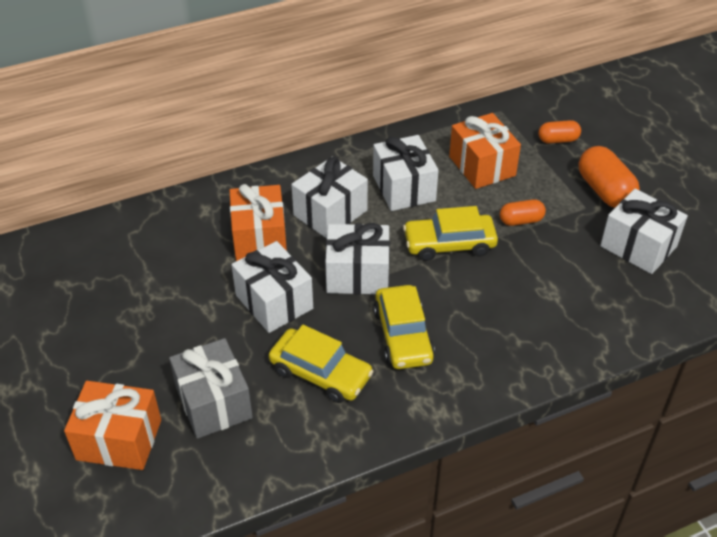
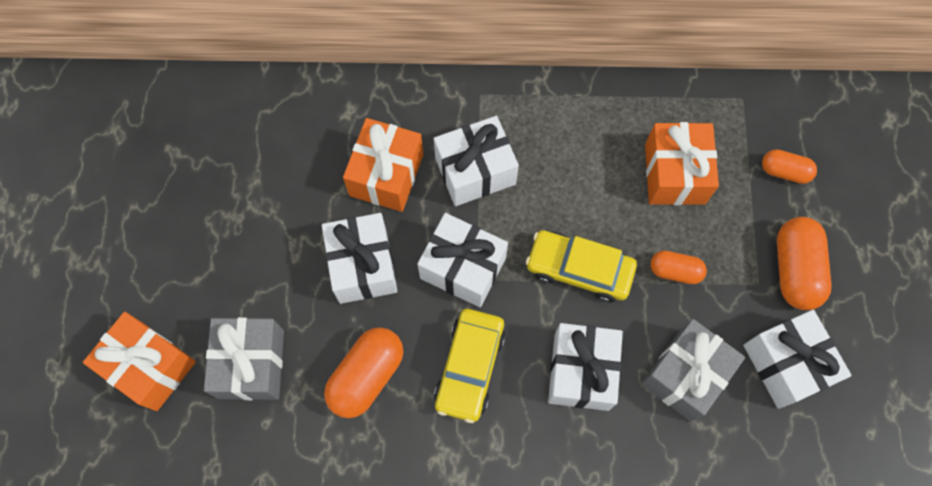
camera: 25 degrees right, 25 degrees up
yellow car [269,325,374,403] -> orange capsule [324,327,404,418]
white gift [373,135,439,211] -> white gift moved to [548,323,623,411]
none -> grey gift [641,319,745,422]

